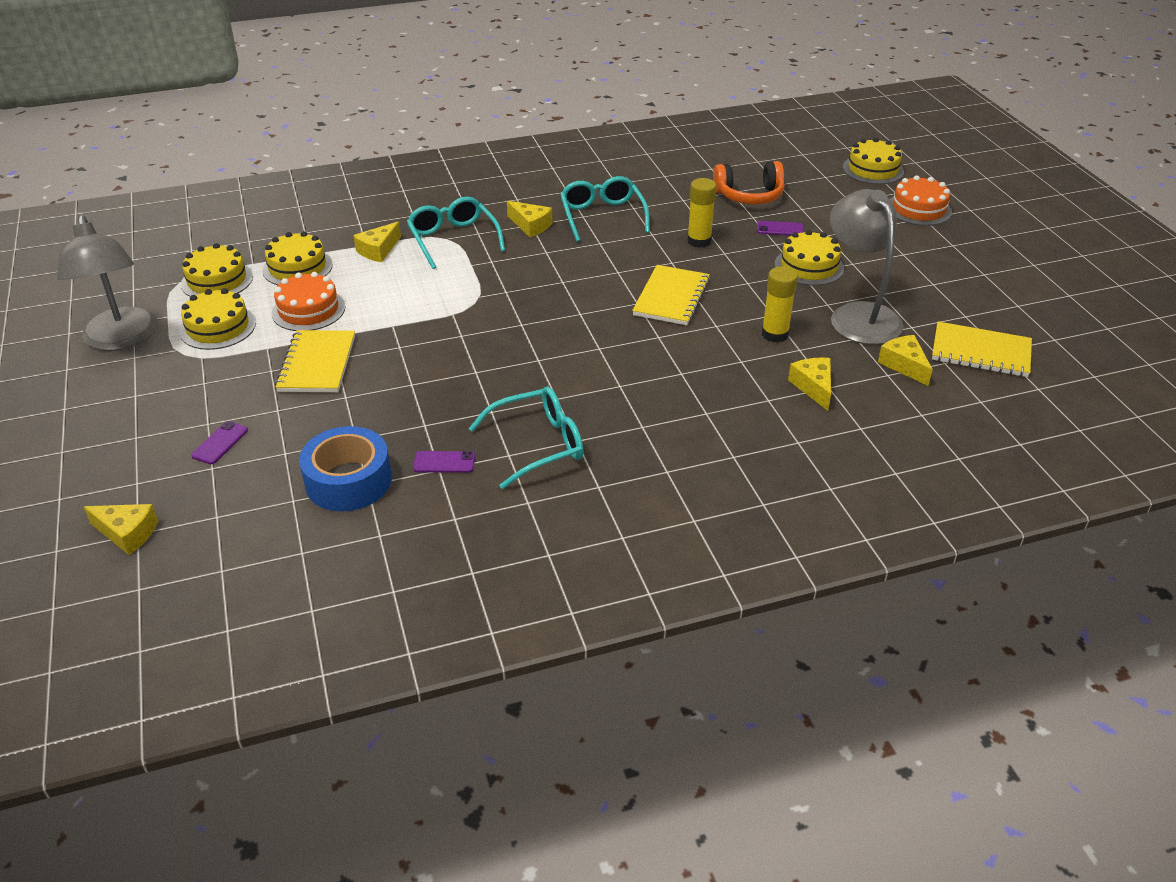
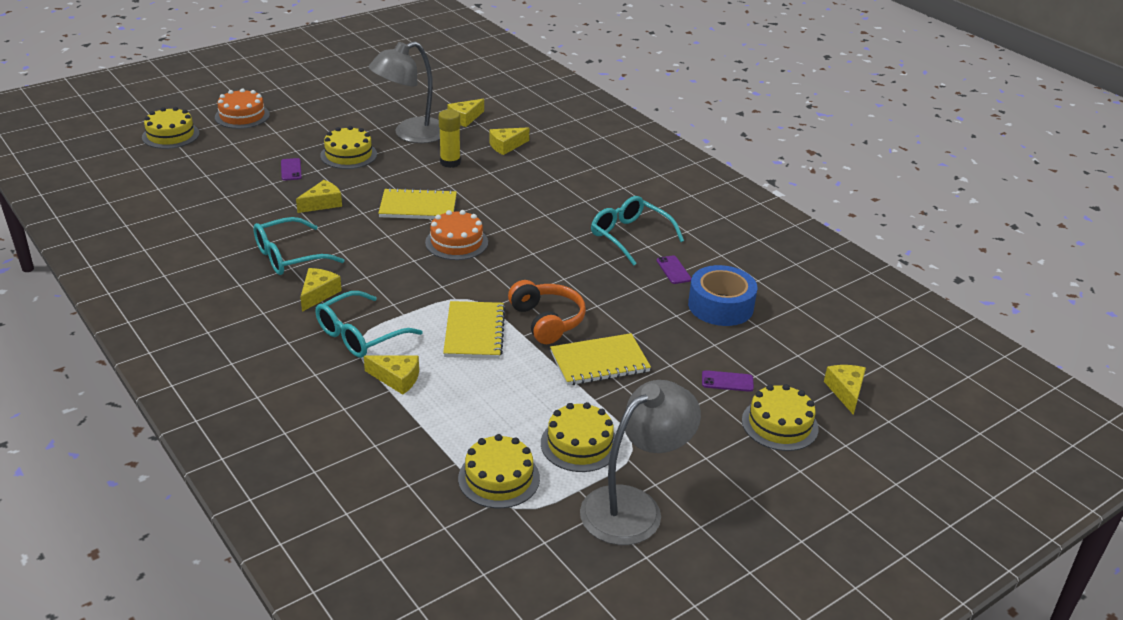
camera: 110 degrees left, 5 degrees down
yellow cake [262,231,333,285] -> yellow cake moved to [742,384,818,451]
orange cake [272,272,345,331] -> orange cake moved to [425,210,488,260]
yellow glue stick [687,178,717,248] -> yellow cheese [296,180,342,213]
orange headphones [713,161,784,204] -> orange headphones moved to [508,280,586,344]
yellow notebook [932,321,1032,377] -> yellow notebook moved to [443,301,506,359]

